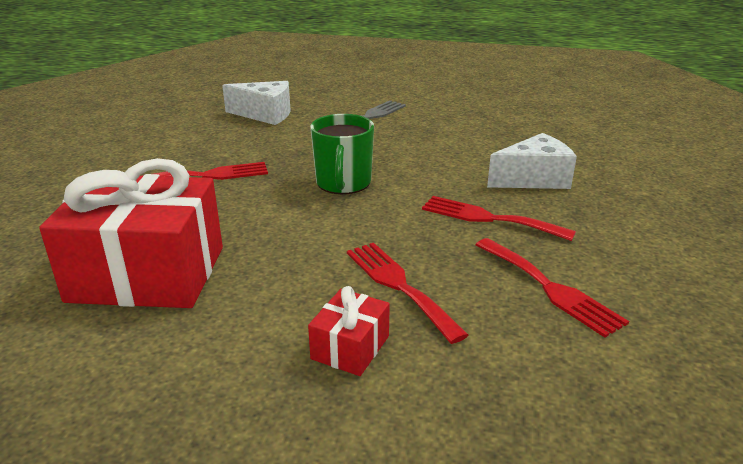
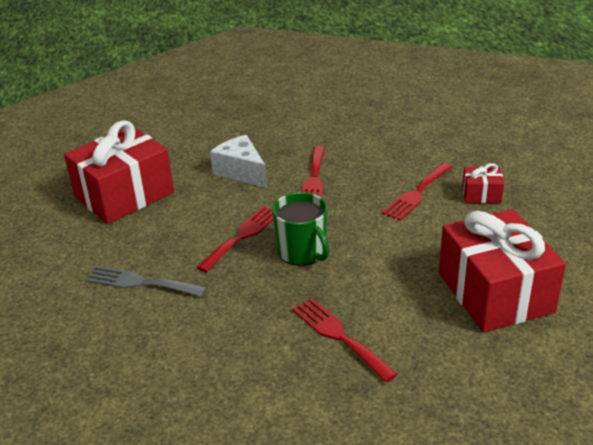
camera: 110 degrees left, 5 degrees up
white cheese [222,81,290,125] -> none
green mug [310,114,374,194] -> green mug turned 75 degrees clockwise [272,192,330,266]
red fork [476,238,629,338] -> red fork moved to [196,206,273,273]
none -> red gift [64,120,174,224]

